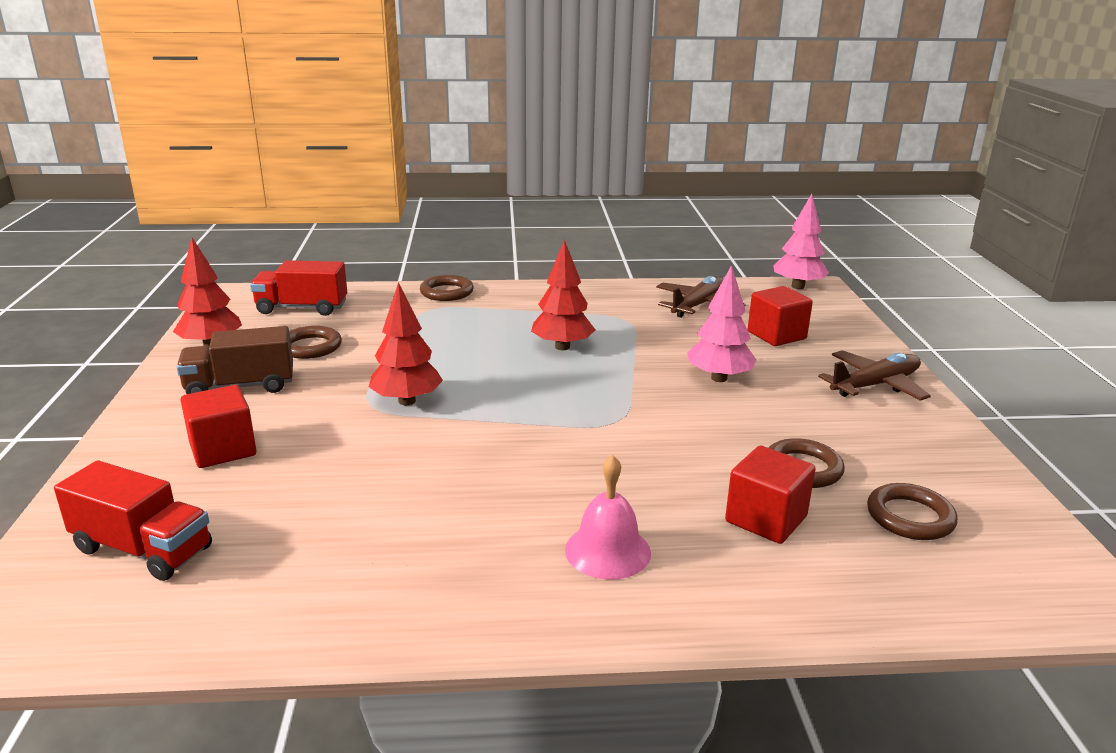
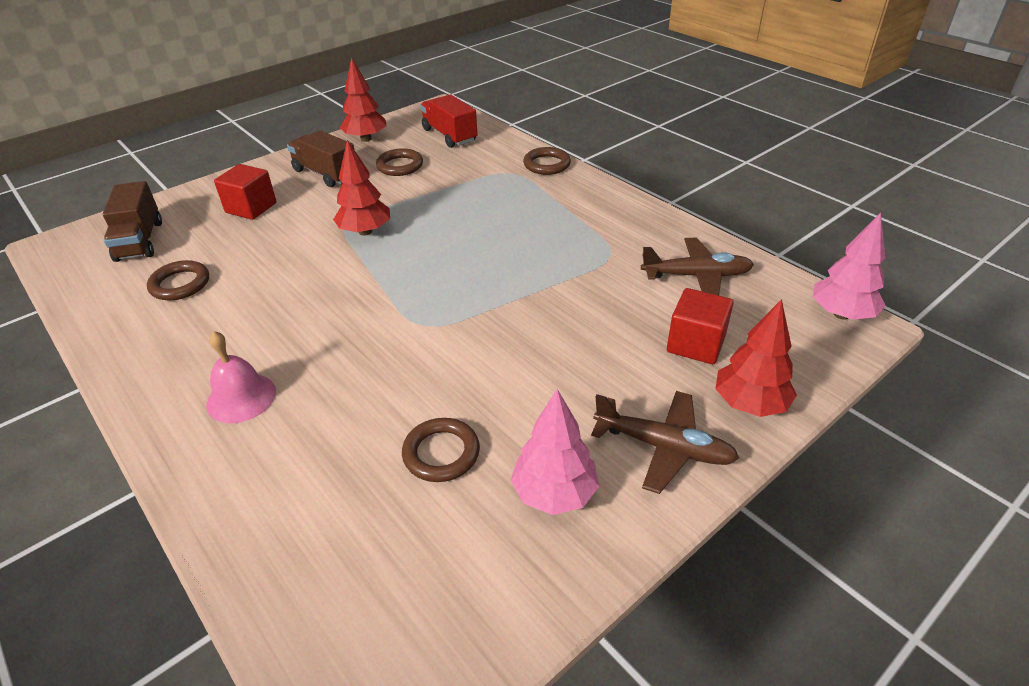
camera: 55 degrees right, 15 degrees up
red truck [54,460,212,581] -> brown truck [103,181,162,262]
red tree [531,240,596,350] -> red tree moved to [715,299,797,417]
pink tree [687,265,756,382] -> pink tree moved to [511,389,599,515]
red cube [725,446,816,544] -> none
brown ring [867,483,958,540] -> brown ring moved to [147,260,209,300]

